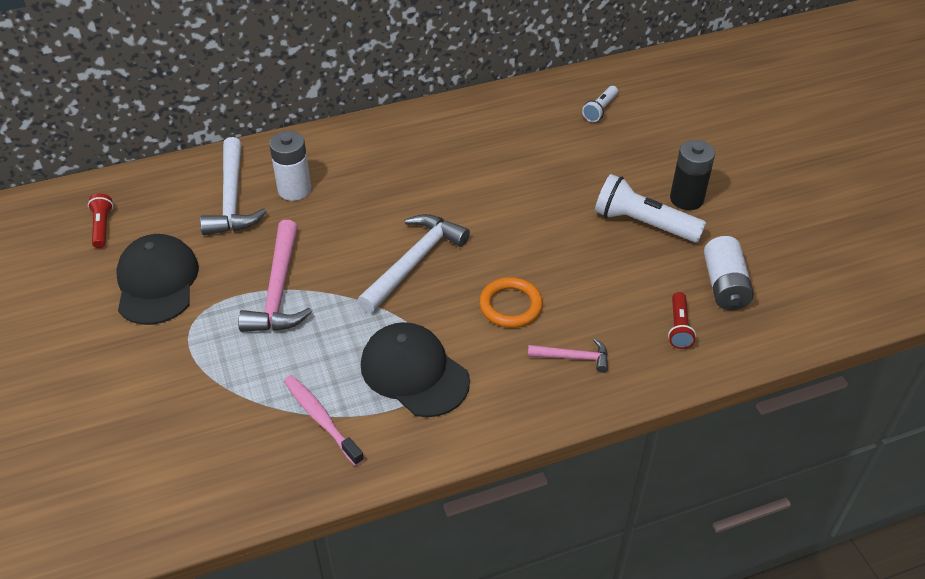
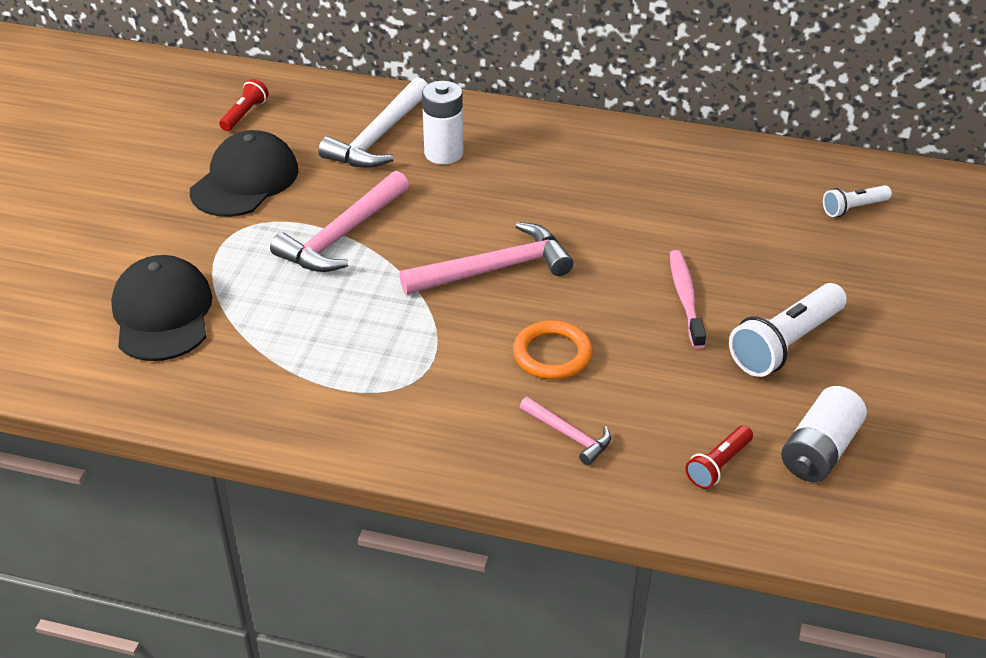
camera: 35 degrees right, 5 degrees down
pink toothbrush [284,375,364,466] -> pink toothbrush moved to [670,250,706,349]
white hammer [357,214,470,313] -> pink hammer [399,222,573,295]
black cap [361,322,470,417] -> black cap moved to [111,255,212,361]
white flashlight [595,174,706,242] -> white flashlight turned 105 degrees counterclockwise [729,283,847,377]
black battery [670,140,715,210] -> none

